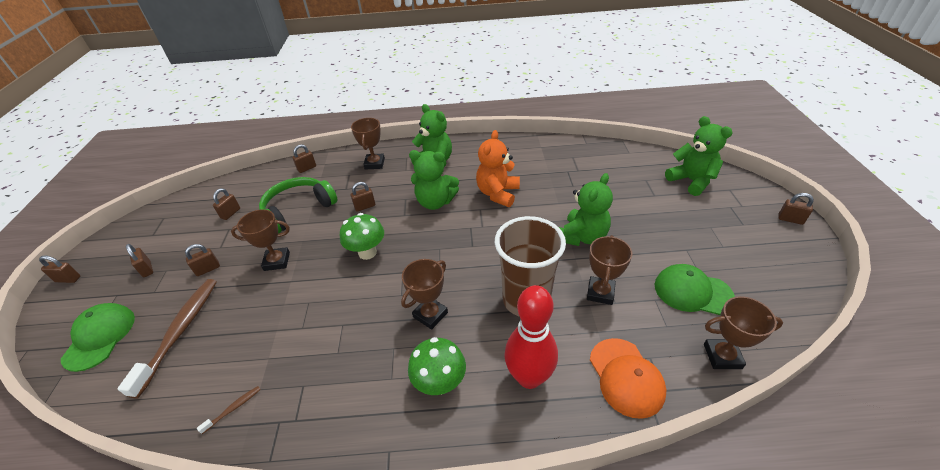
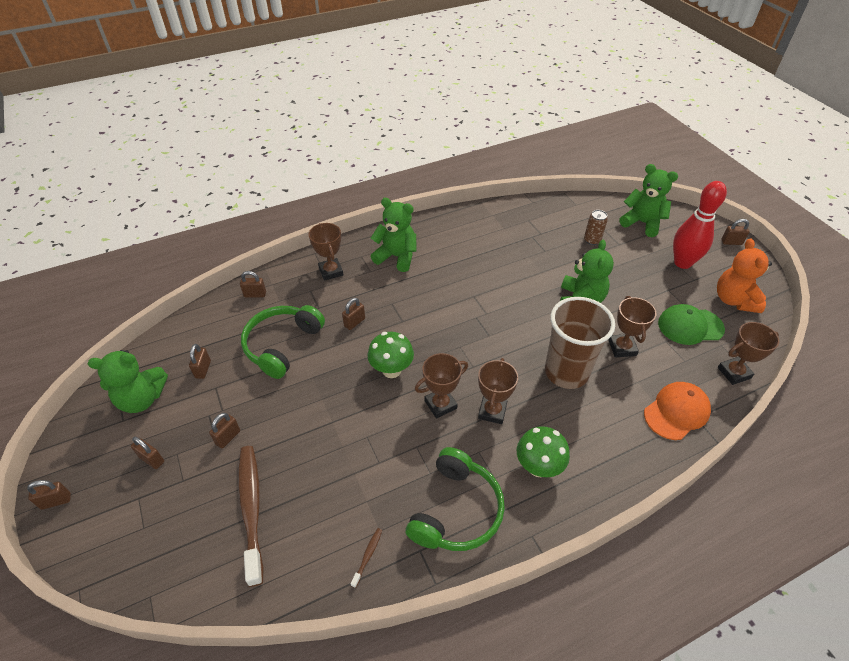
camera: 25 degrees left, 5 degrees up
green cap [61,303,135,372] -> none
brown trophy [231,209,290,271] -> brown trophy moved to [415,353,468,419]
brown padlock [292,144,316,173] -> brown padlock turned 60 degrees clockwise [240,271,266,297]
green teddy bear [409,150,459,210] -> green teddy bear moved to [88,350,168,413]
orange teddy bear [476,130,520,207] -> orange teddy bear moved to [717,239,772,313]
red bowling pin [504,285,558,389] -> red bowling pin moved to [673,181,727,269]
orange cap [590,338,667,419] -> orange cap turned 90 degrees counterclockwise [644,382,711,440]
none -> green headphones [405,447,505,551]
none -> brown can [584,210,608,245]

